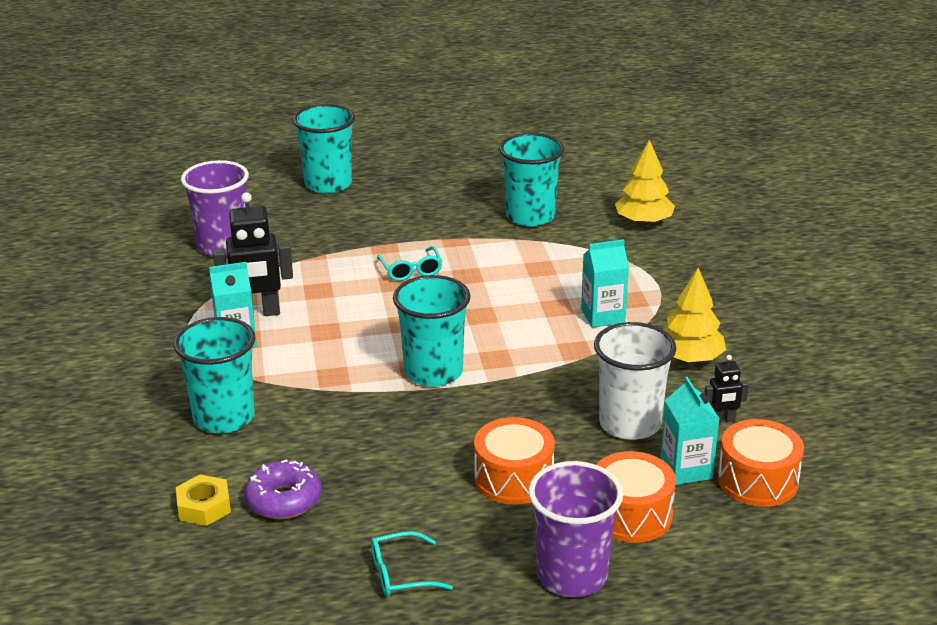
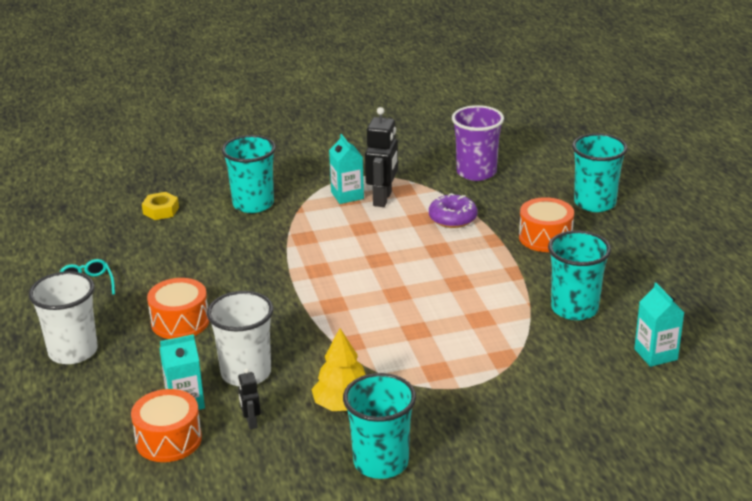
camera: 85 degrees right, 0 degrees up
black robot [213,192,293,316] -> black robot turned 150 degrees counterclockwise [365,107,398,207]
purple donut [244,459,322,519] -> purple donut moved to [429,193,477,228]
turquoise glasses [377,246,443,281] -> none
turquoise cup [393,275,471,387] -> turquoise cup moved to [343,373,416,479]
purple cup [528,461,623,597] -> white cup [29,271,98,364]
turquoise carton [581,239,629,328] -> turquoise carton moved to [634,283,684,367]
orange drum [596,451,676,543] -> orange drum moved to [519,197,574,252]
yellow tree [615,140,675,225] -> none

